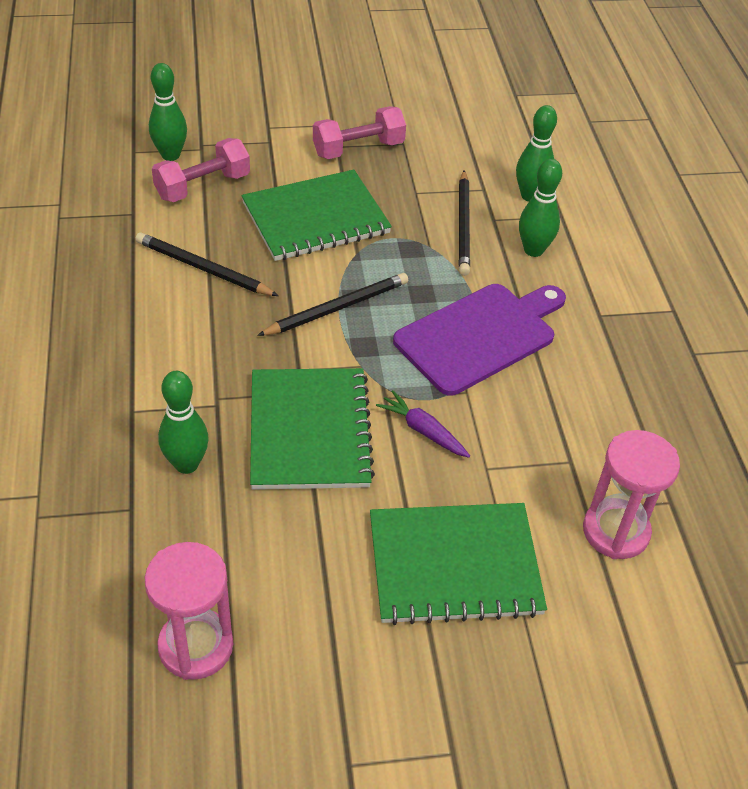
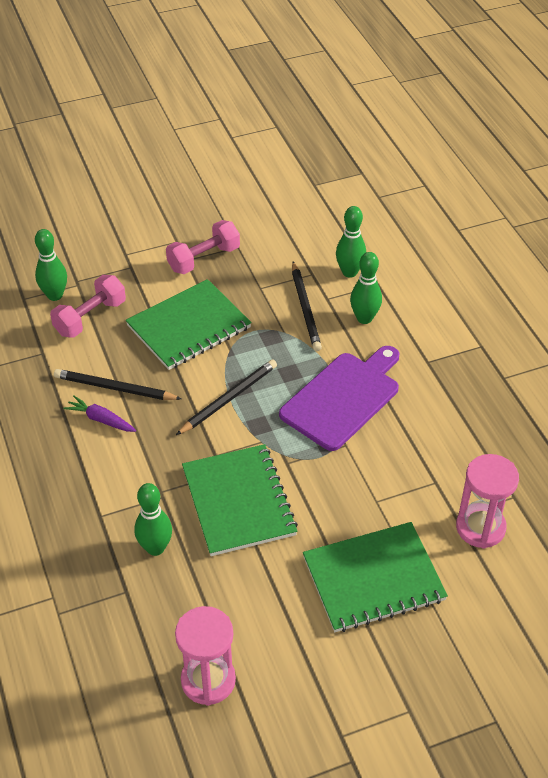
camera: 10 degrees left, 0 degrees up
purple carrot [376,390,470,458] -> purple carrot moved to [63,395,136,432]

